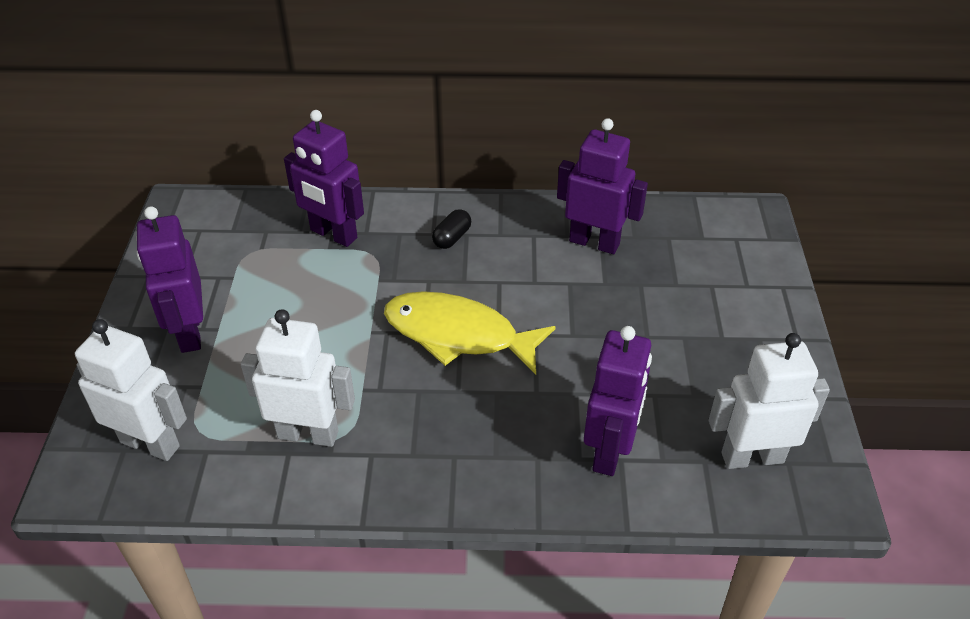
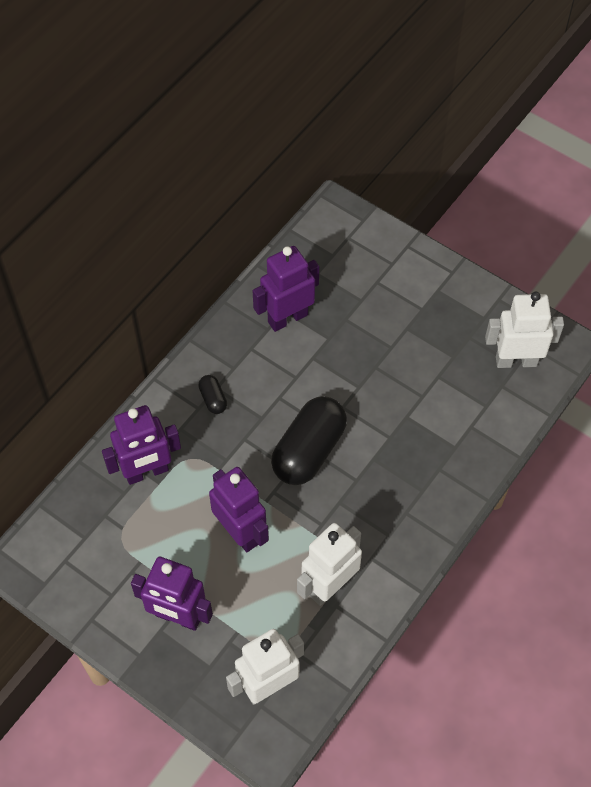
camera: 55 degrees left, 15 degrees up
yellow fish [384,291,556,374] -> black capsule [271,396,347,485]
purple robot [584,326,652,476] -> purple robot moved to [209,467,269,552]
white robot [708,333,830,469] -> white robot turned 60 degrees clockwise [485,291,564,368]

